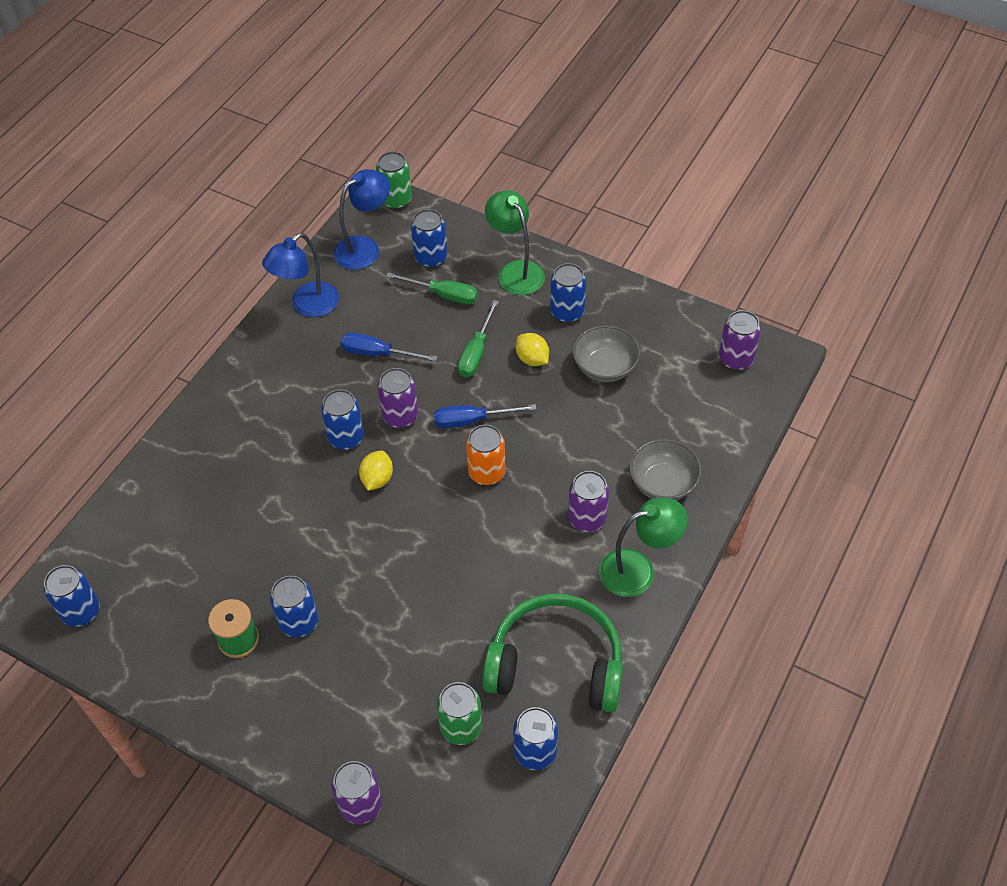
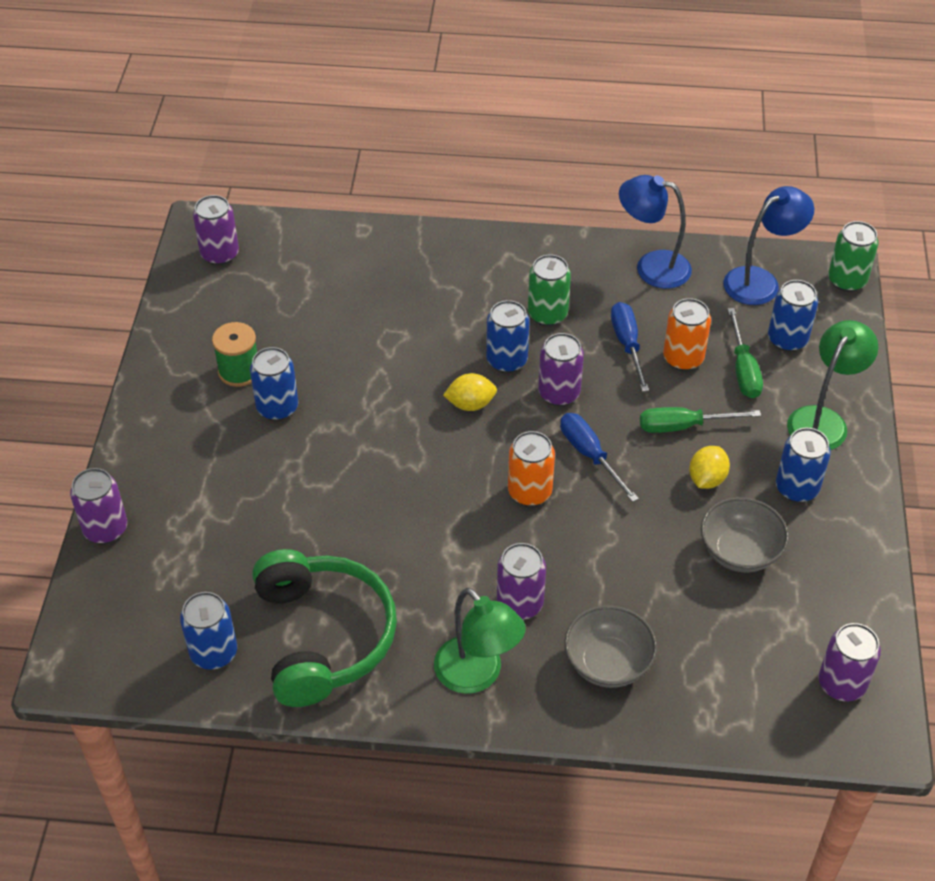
camera: 65 degrees right, 5 degrees down
blue can [44,565,100,627] -> purple can [193,195,239,265]
blue lamp [333,169,390,270] -> blue lamp turned 60 degrees counterclockwise [723,186,814,305]
green can [437,682,482,745] -> green can moved to [528,255,571,326]
none -> orange can [663,298,711,371]

